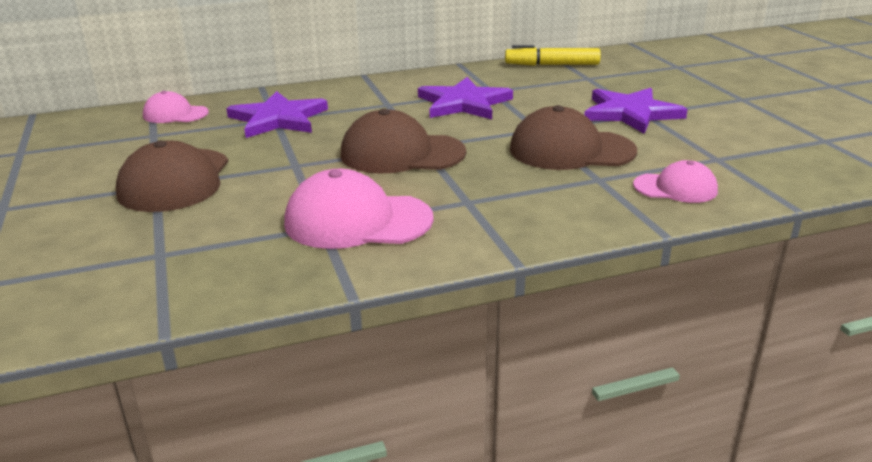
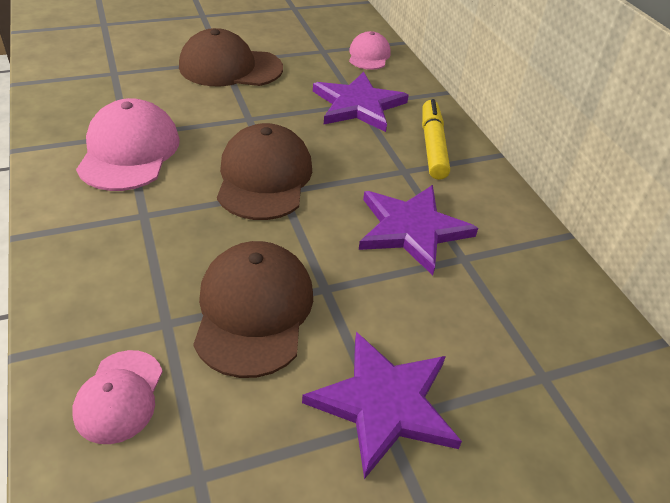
camera: 85 degrees right, 15 degrees up
yellow marker [505,45,601,66] -> yellow marker moved to [422,99,450,180]

